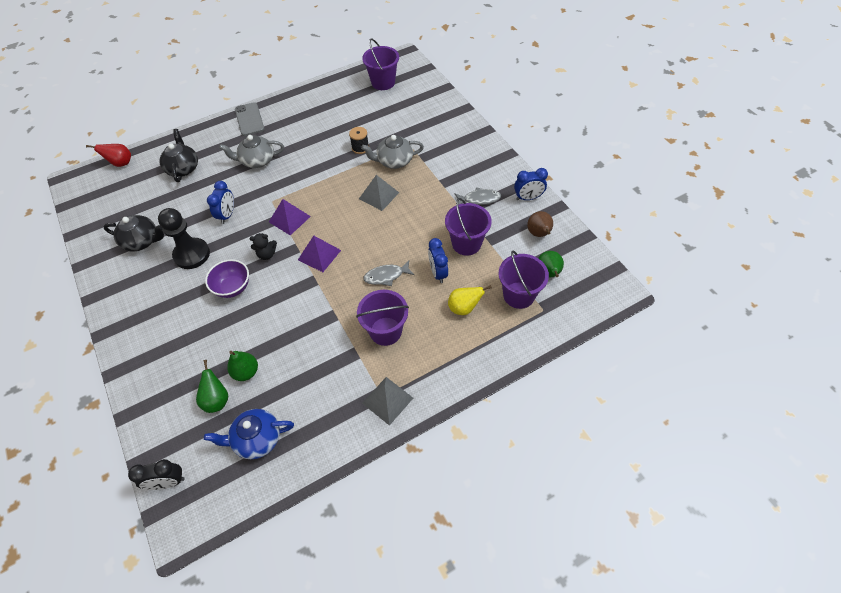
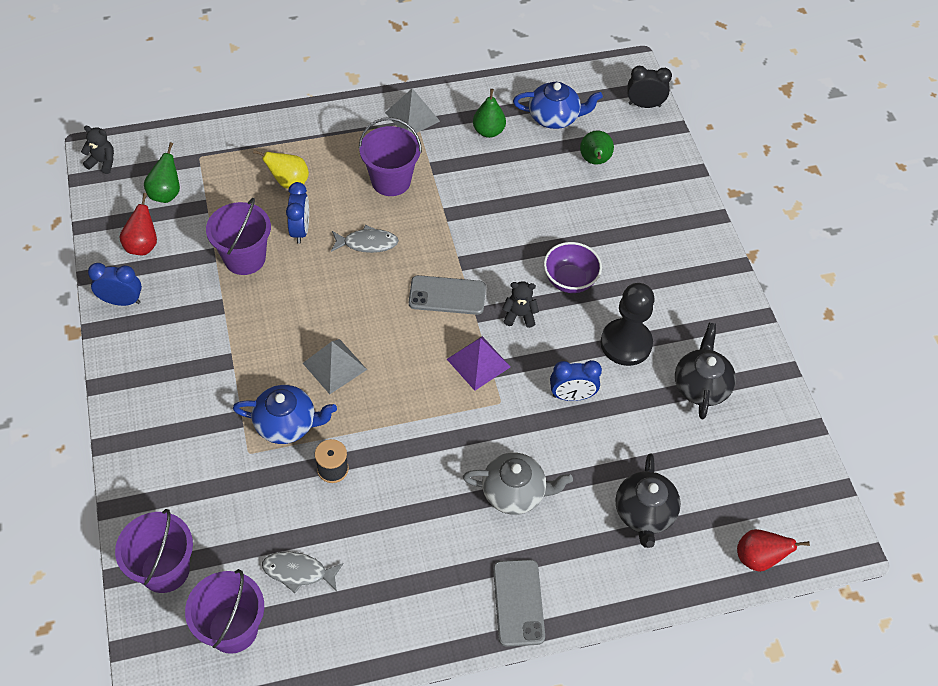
camera: 170 degrees left, 0 degrees up
black teapot [103,215,164,251] -> black teapot turned 75 degrees clockwise [675,323,736,419]
blue clock [207,181,234,224] -> blue clock turned 120 degrees counterclockwise [550,360,602,401]
green pear [227,351,258,381] -> green pear moved to [473,89,506,138]
purple pyramid [298,236,341,272] -> grey phone [409,275,486,315]
grey teapot [361,135,424,169] -> blue teapot [233,385,337,444]
grey fish [455,187,501,205] -> grey fish moved to [262,552,344,593]
purple bucket [499,250,549,309] -> purple bucket moved to [115,509,193,593]
brown pear [527,211,553,237] -> red pear [119,193,157,255]
none -> black teddy bear [81,126,114,174]

